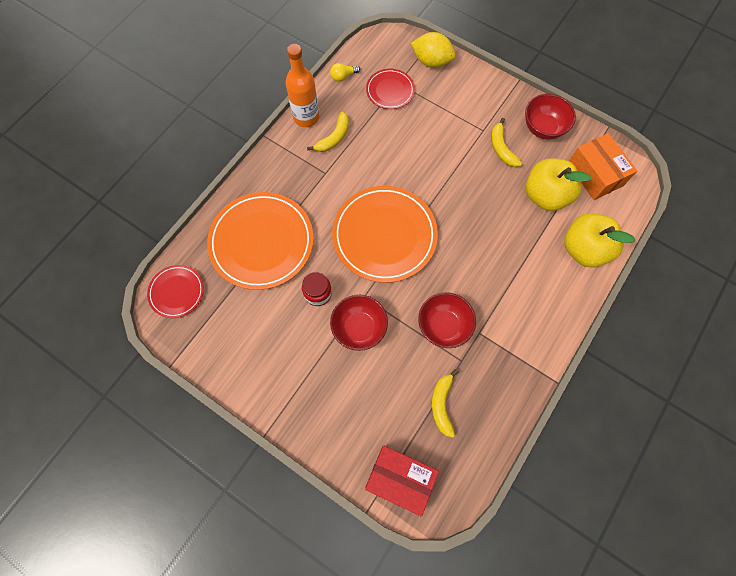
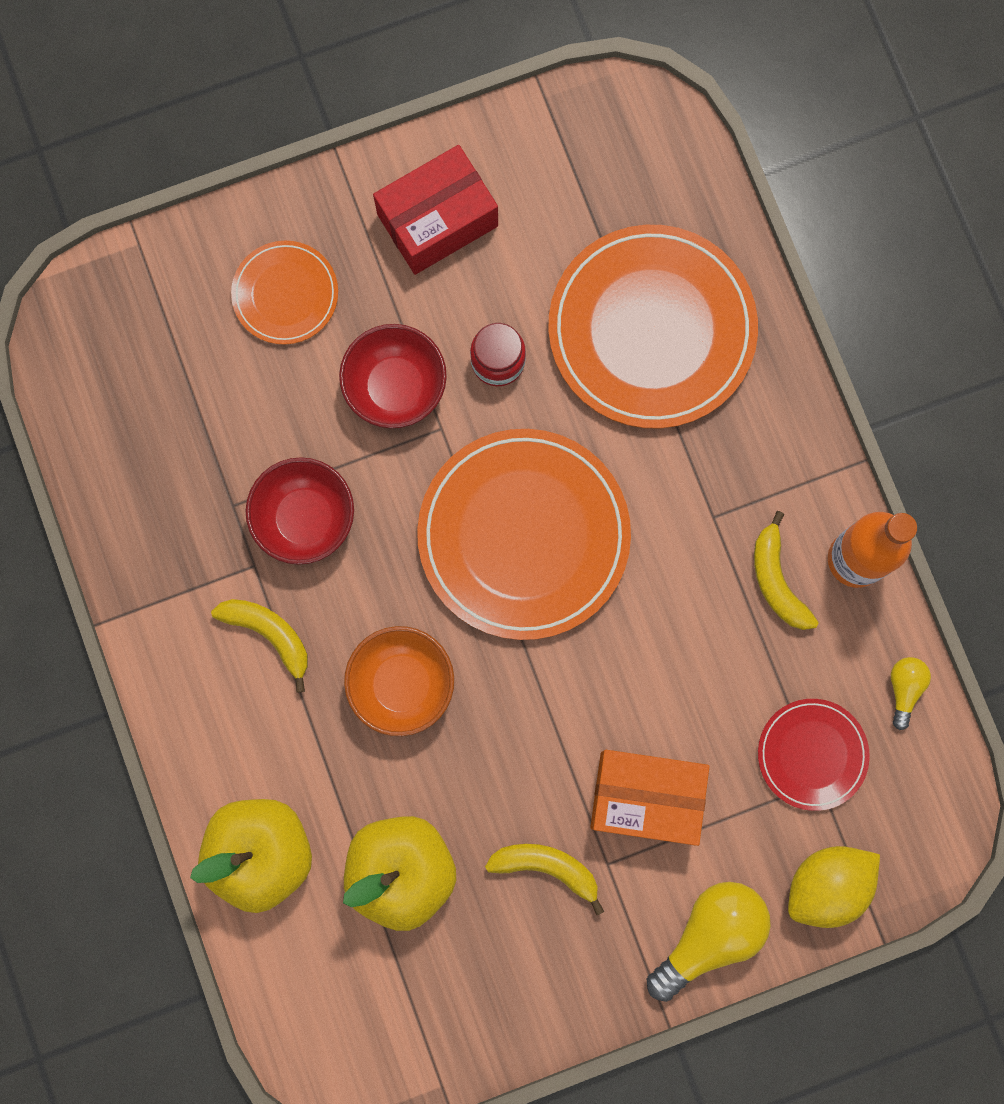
camera: 125 degrees right, 10 degrees up
red plate [147,265,204,318] -> none
red box [365,446,439,517] -> red box moved to [373,145,498,275]
yellow banana [432,369,458,438] -> yellow banana moved to [211,599,308,692]
red bowl [525,94,576,139] -> none
orange box [569,133,637,200] -> orange box moved to [590,750,710,846]
none -> orange plate [231,241,338,344]
none -> orange bowl [344,626,454,736]
none -> yellow light bulb [647,882,771,1002]

